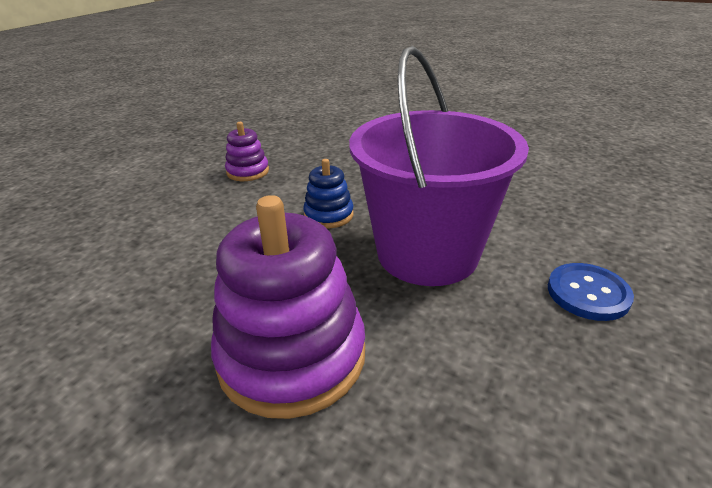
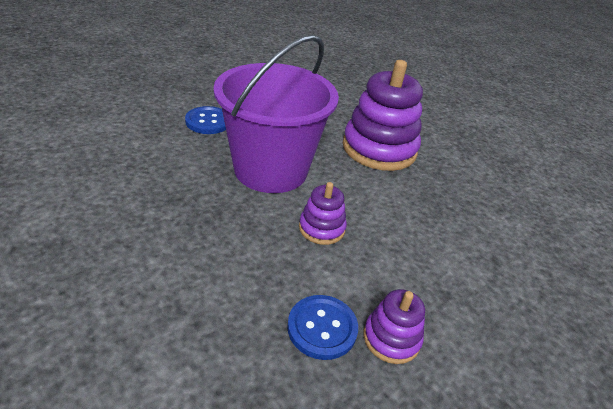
camera: 165 degrees left, 5 degrees up
blue stacking toy [303,159,354,228] -> purple stacking toy [299,182,347,245]
none -> blue button [287,295,358,360]

